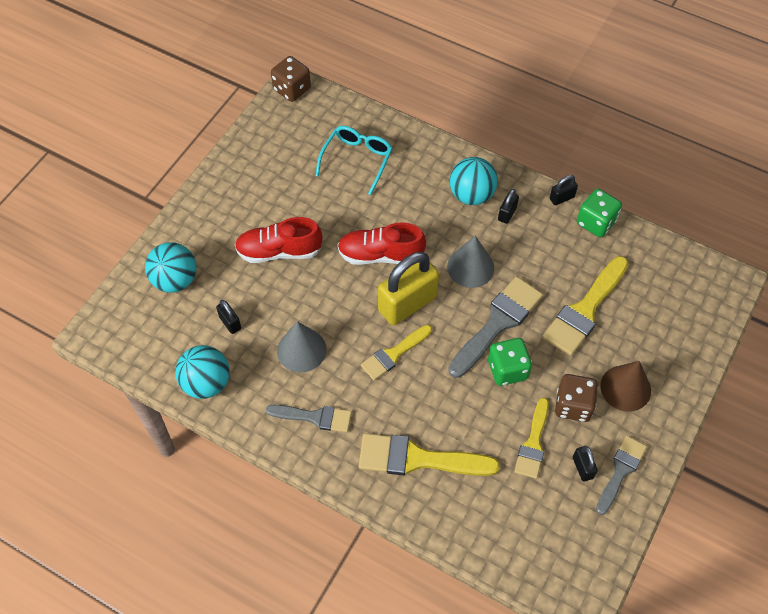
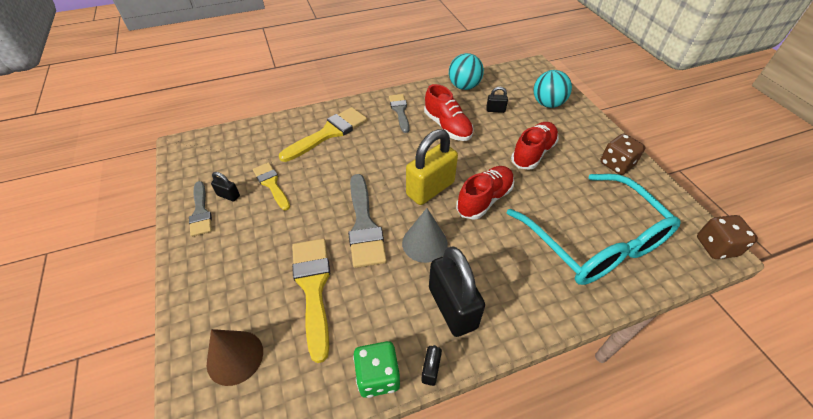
camera: 130 degrees right, 10 degrees down
grey brush [266,405,352,433] -> grey brush turned 120 degrees clockwise [389,94,410,133]
grey cone [277,321,326,373] -> red shoe [424,84,474,141]
turquoise glasses [315,126,393,195] -> turquoise glasses [507,174,681,285], size x1.92
yellow brush [361,325,432,381] -> none
yellow padlock [378,252,439,325] -> yellow padlock turned 45 degrees clockwise [406,129,458,205]
turquoise ball [450,157,498,205] -> none
green dice [488,338,532,386] -> none
black padlock [498,189,519,224] -> black padlock [429,246,485,337], size x2.25
brown dice [555,374,598,422] -> brown dice moved to [600,134,646,175]
brown cone [600,361,651,412] -> brown cone moved to [207,329,263,386]

